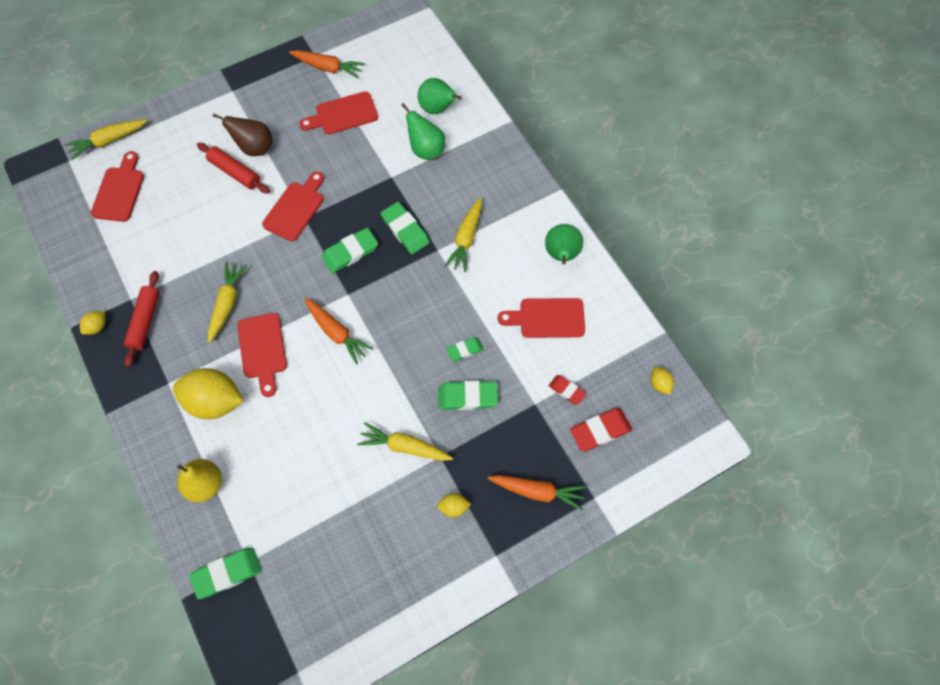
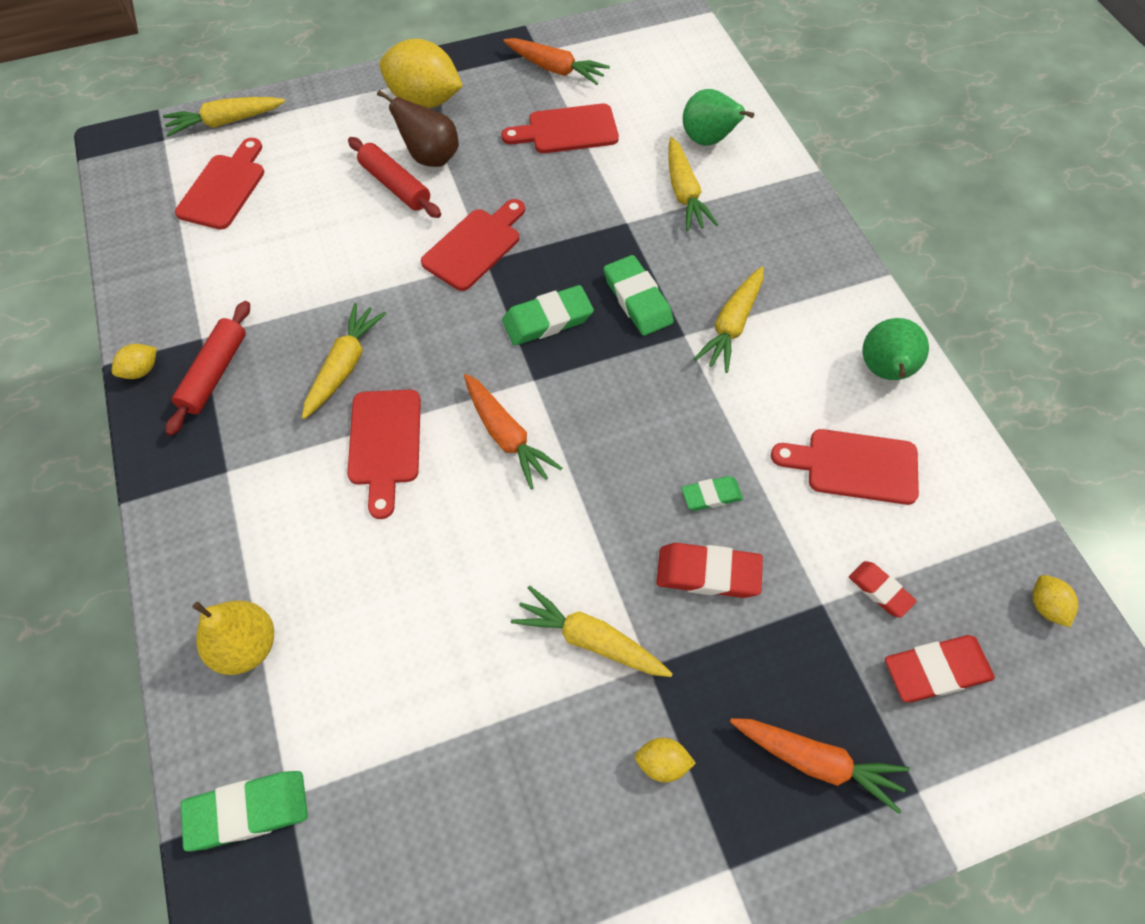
camera: 10 degrees right, 5 degrees down
yellow lemon [173,368,244,419] -> yellow lemon moved to [379,39,463,108]
green pear [401,103,445,160] -> yellow carrot [668,137,718,231]
green eraser [438,381,498,410] -> red eraser [656,543,763,598]

